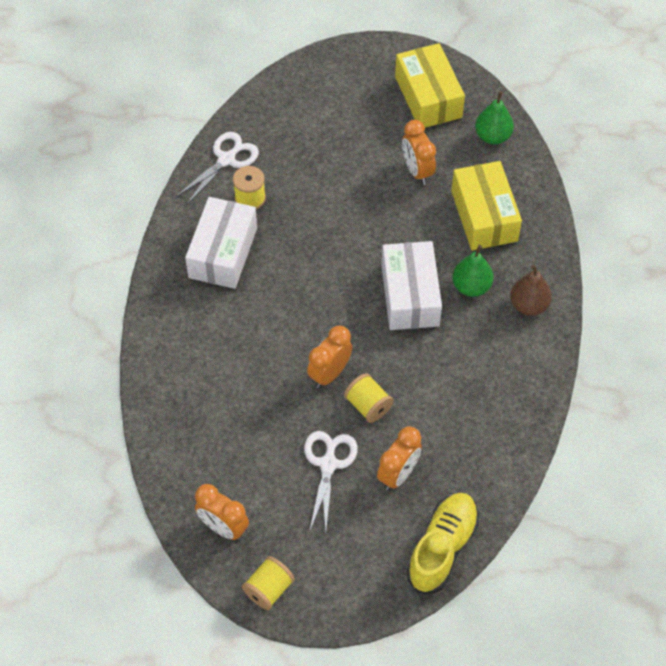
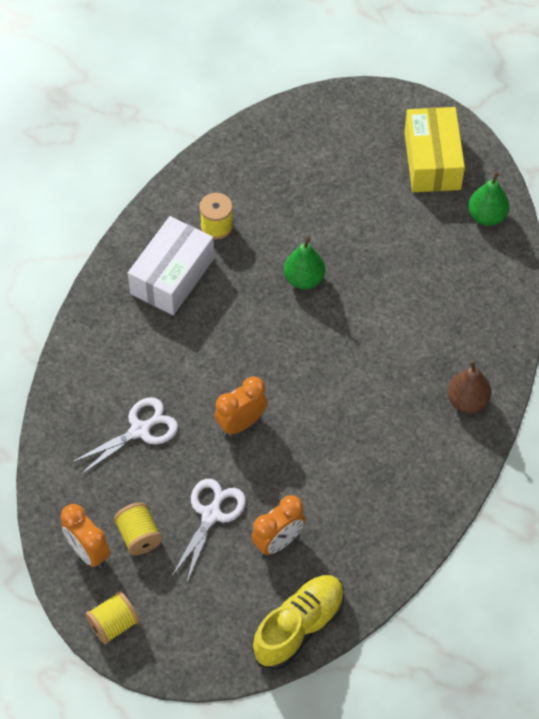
camera: 15 degrees right, 0 degrees up
white scissors [176,132,259,204] -> white scissors moved to [71,397,178,475]
yellow spool [344,373,393,423] -> yellow spool moved to [114,502,162,555]
white box [382,241,442,330] -> none
orange clock [402,120,436,185] -> none
yellow box [451,161,522,250] -> none
green pear [453,245,493,297] -> green pear moved to [284,236,325,289]

